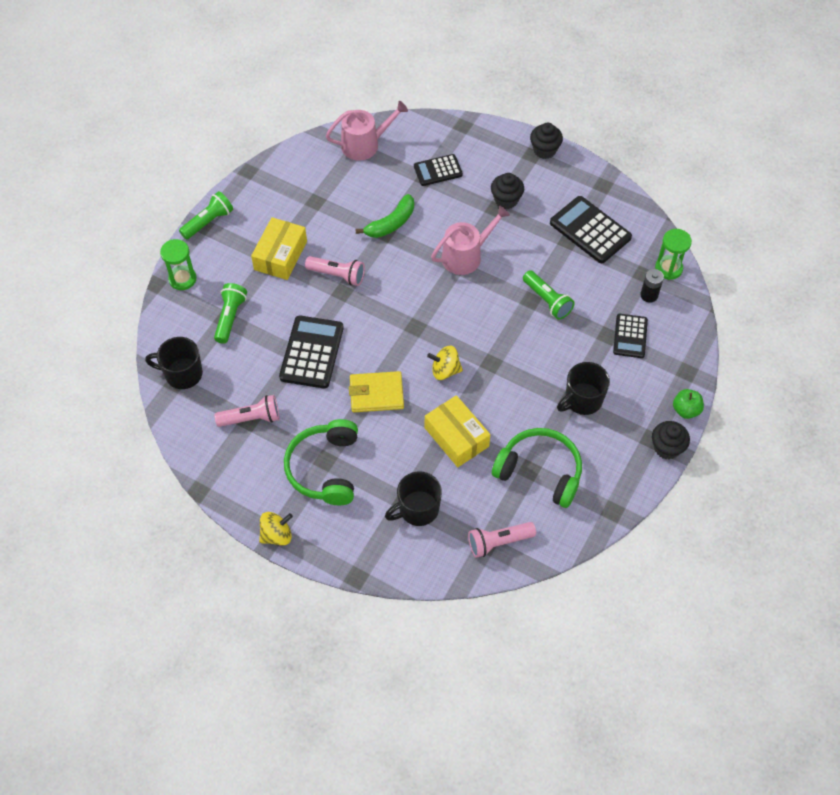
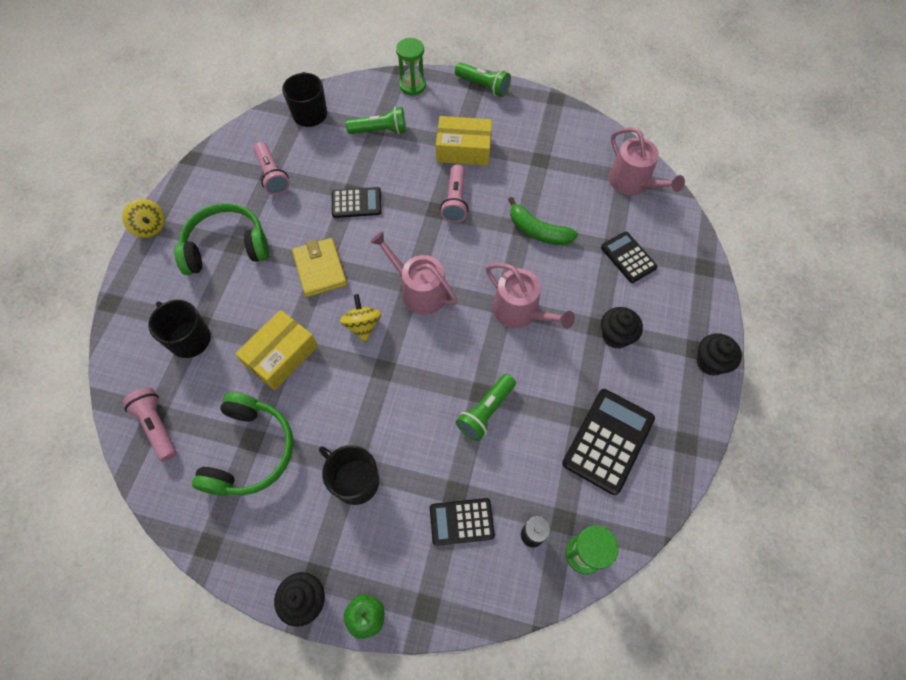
camera: 75 degrees right, 5 degrees up
black calculator [279,315,344,388] -> black calculator [332,187,382,218], size x0.63
none -> pink watering can [370,231,458,315]

